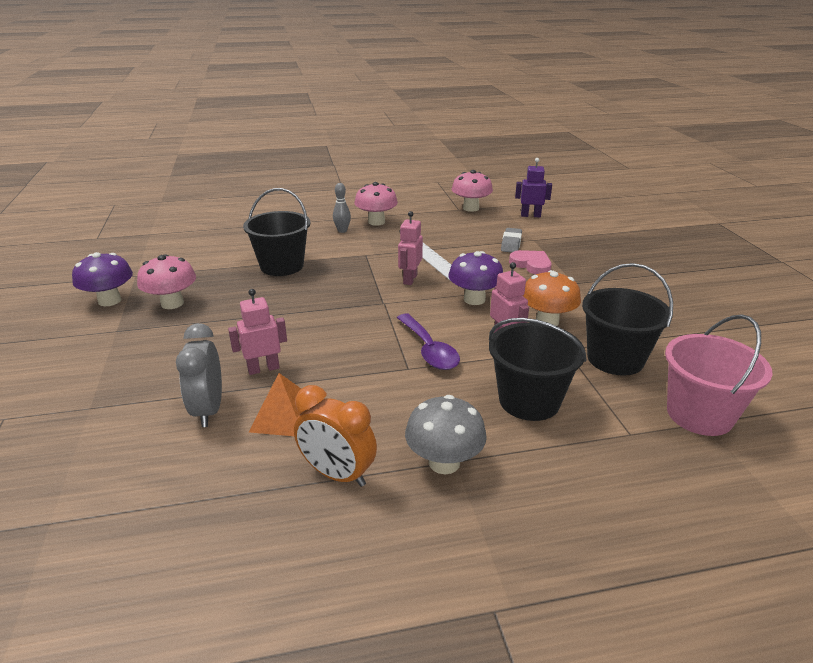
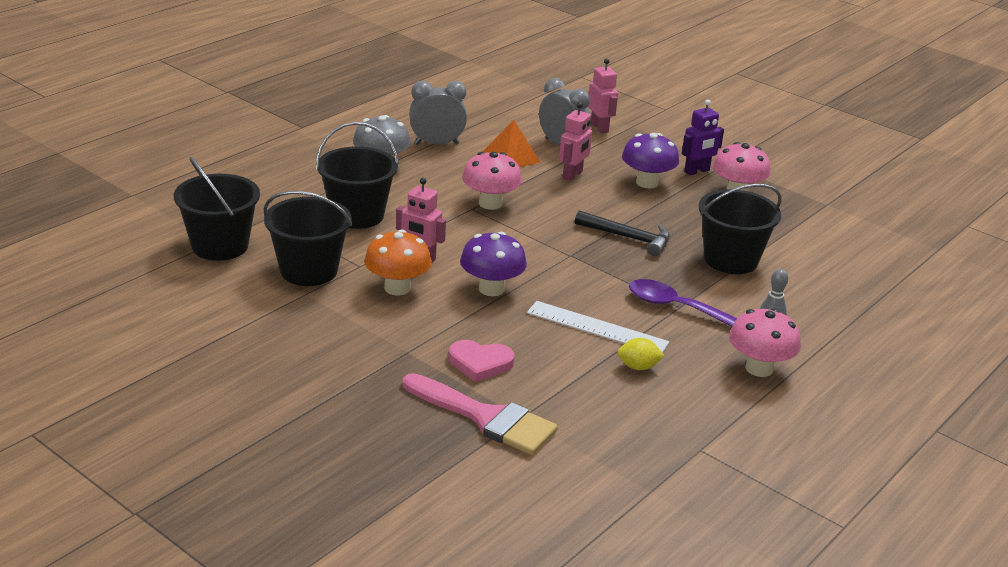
camera: 140 degrees right, 0 degrees up
purple mushroom [72,252,133,306] -> purple mushroom moved to [622,133,679,188]
orange clock [294,385,377,487] -> grey clock [409,81,467,145]
purple spoon [397,314,460,370] -> purple spoon moved to [629,279,737,327]
pink robot [398,211,423,285] -> pink robot moved to [588,59,618,133]
pink mushroom [452,170,493,212] -> pink mushroom moved to [462,152,522,210]
grey eraser [501,228,522,253] -> none
purple robot [515,158,552,217] -> purple robot moved to [682,100,724,175]
pink bucket [665,314,772,436] -> black bucket [174,157,260,261]
none -> pink brush [403,373,558,455]
none -> black hammer [575,210,670,256]
none -> yellow lemon [617,338,664,370]

